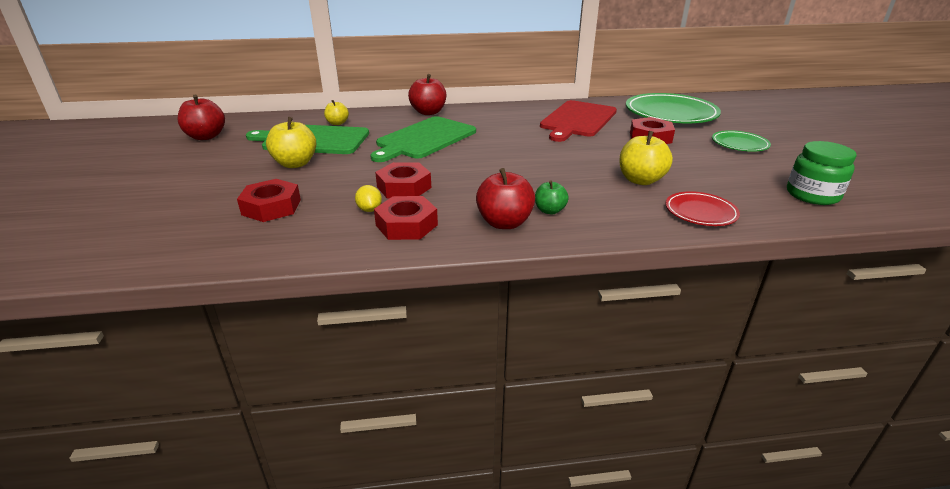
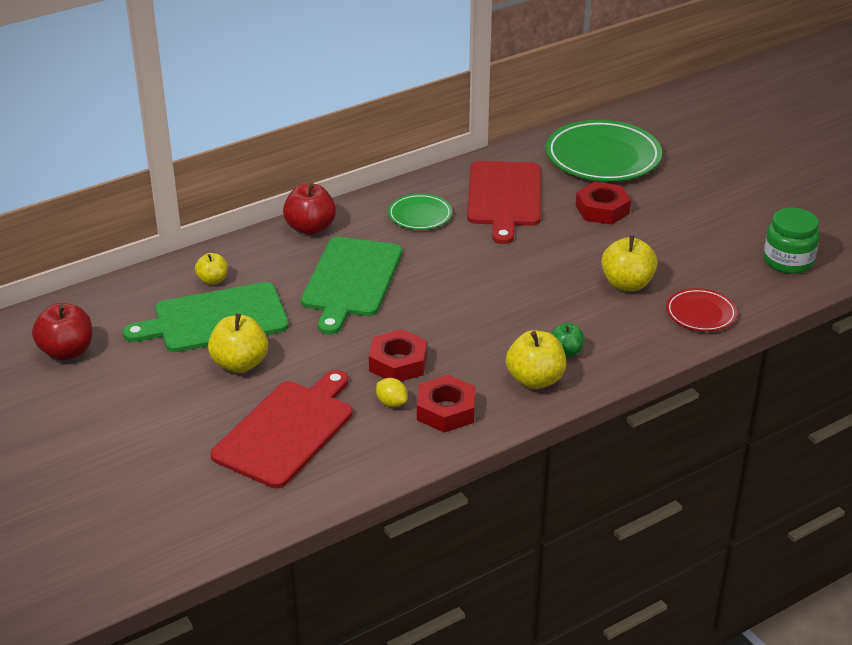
camera: 25 degrees left, 5 degrees up
red nut [237,179,301,222] -> red cutting board [210,370,353,488]
red apple [476,168,535,229] -> yellow apple [506,330,566,389]
green plate [712,130,771,152] -> green plate moved to [388,194,452,230]

